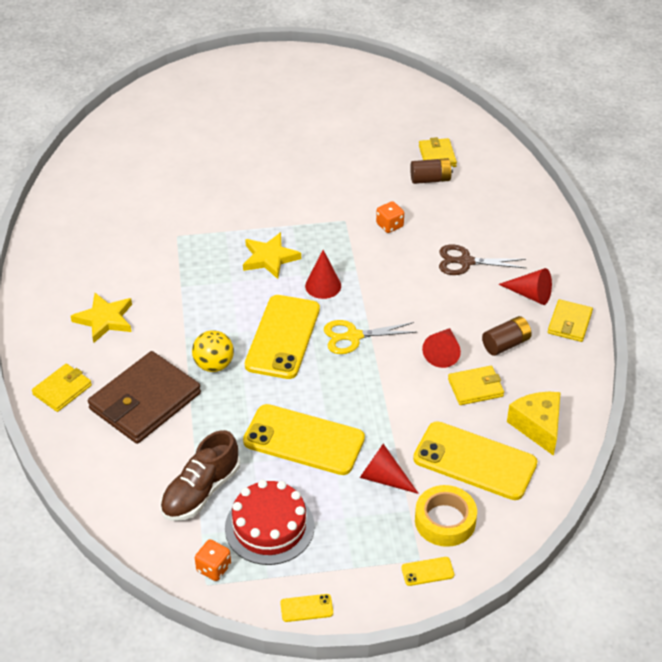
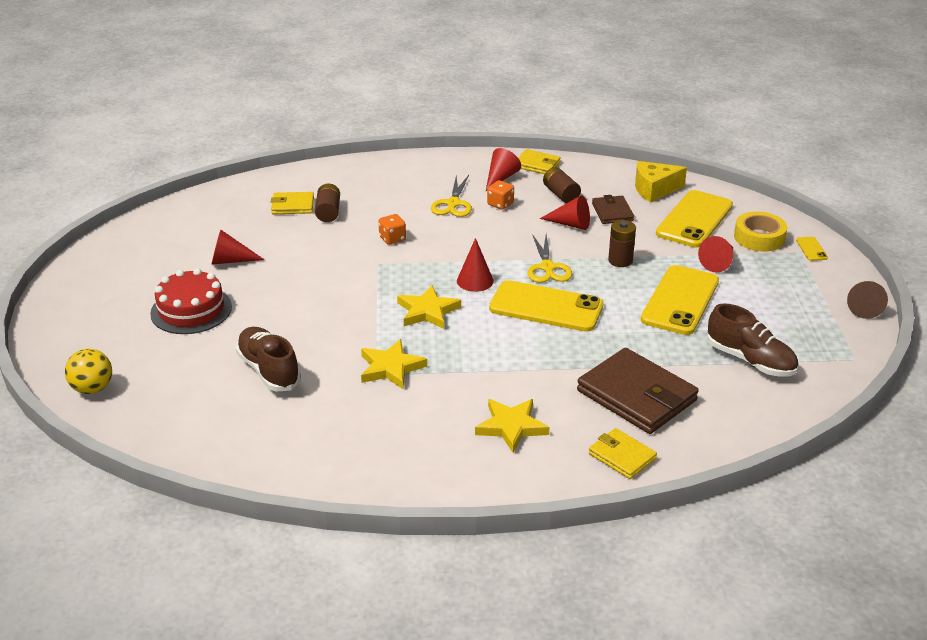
camera: 85 degrees left, 10 degrees down
yellow ball [192,330,234,372] -> yellow ball moved to [65,349,112,394]
orange dice [195,539,231,581] -> orange dice moved to [487,180,514,210]
red cake [225,480,315,565] -> red cake moved to [150,268,232,334]
yellow phone [280,594,333,622] -> brown cone [847,281,888,319]
brown scissors [439,245,526,275] -> yellow scissors [431,175,472,217]
yellow wallet [448,366,504,405] -> brown wallet [592,195,634,224]
none -> red cone [211,230,265,265]
none -> brown shoe [236,327,301,392]
none -> yellow star [361,339,427,389]
none -> brown battery [608,220,636,267]

